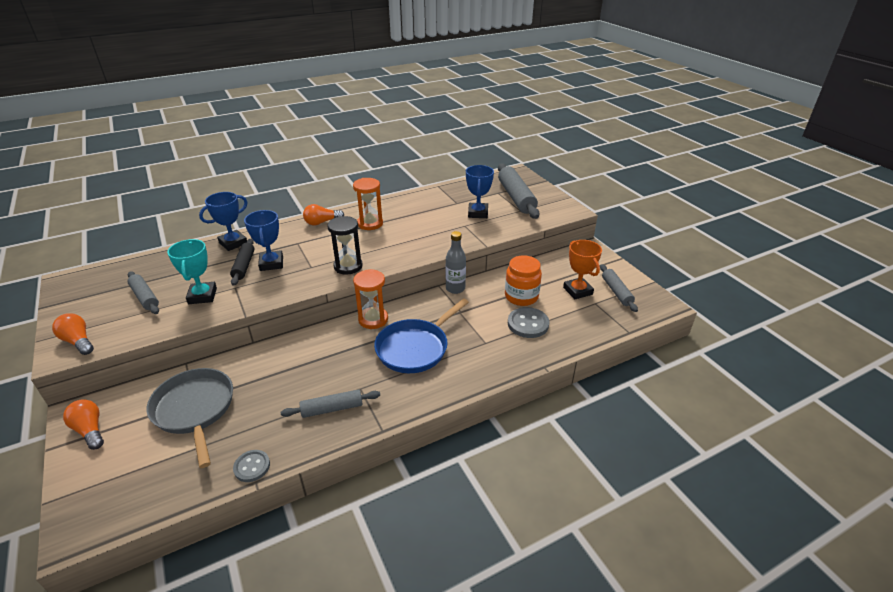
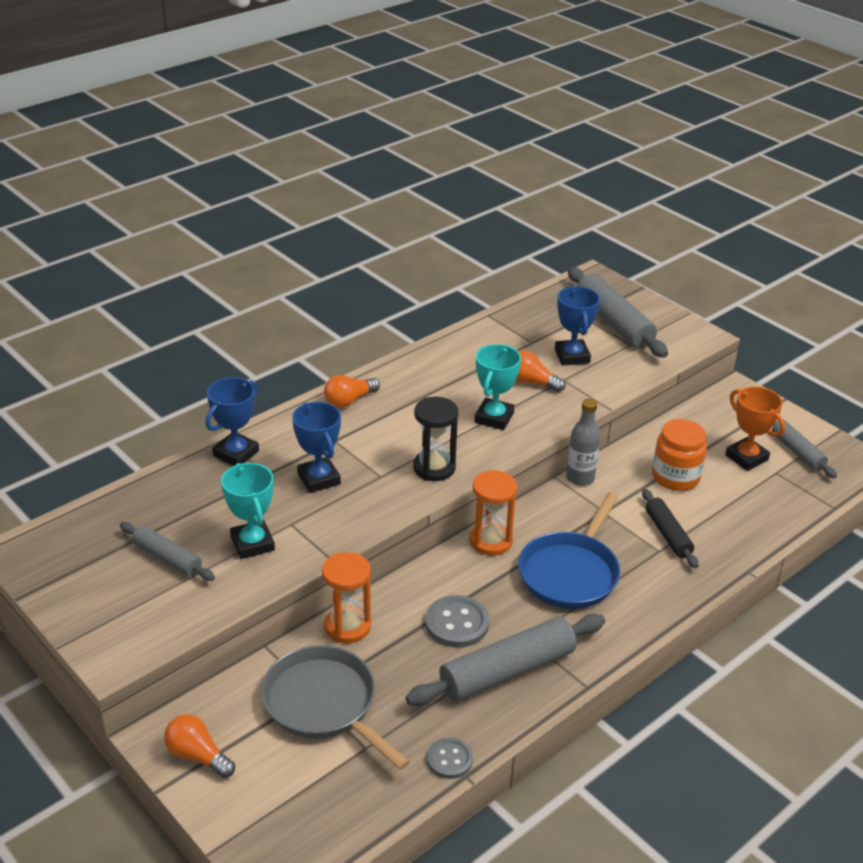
camera: 15 degrees left, 0 degrees up
orange light bulb [52,313,94,355] -> orange light bulb moved to [516,351,566,392]
black rolling pin [230,239,255,286] -> black rolling pin moved to [642,489,699,568]
grey rolling pin [281,389,380,418] -> grey rolling pin [406,614,605,706], size x1.72
orange hourglass [353,178,383,230] -> orange hourglass moved to [322,552,371,643]
grey button [508,307,550,338] -> grey button moved to [425,595,489,648]
none -> turquoise trophy [475,344,521,430]

